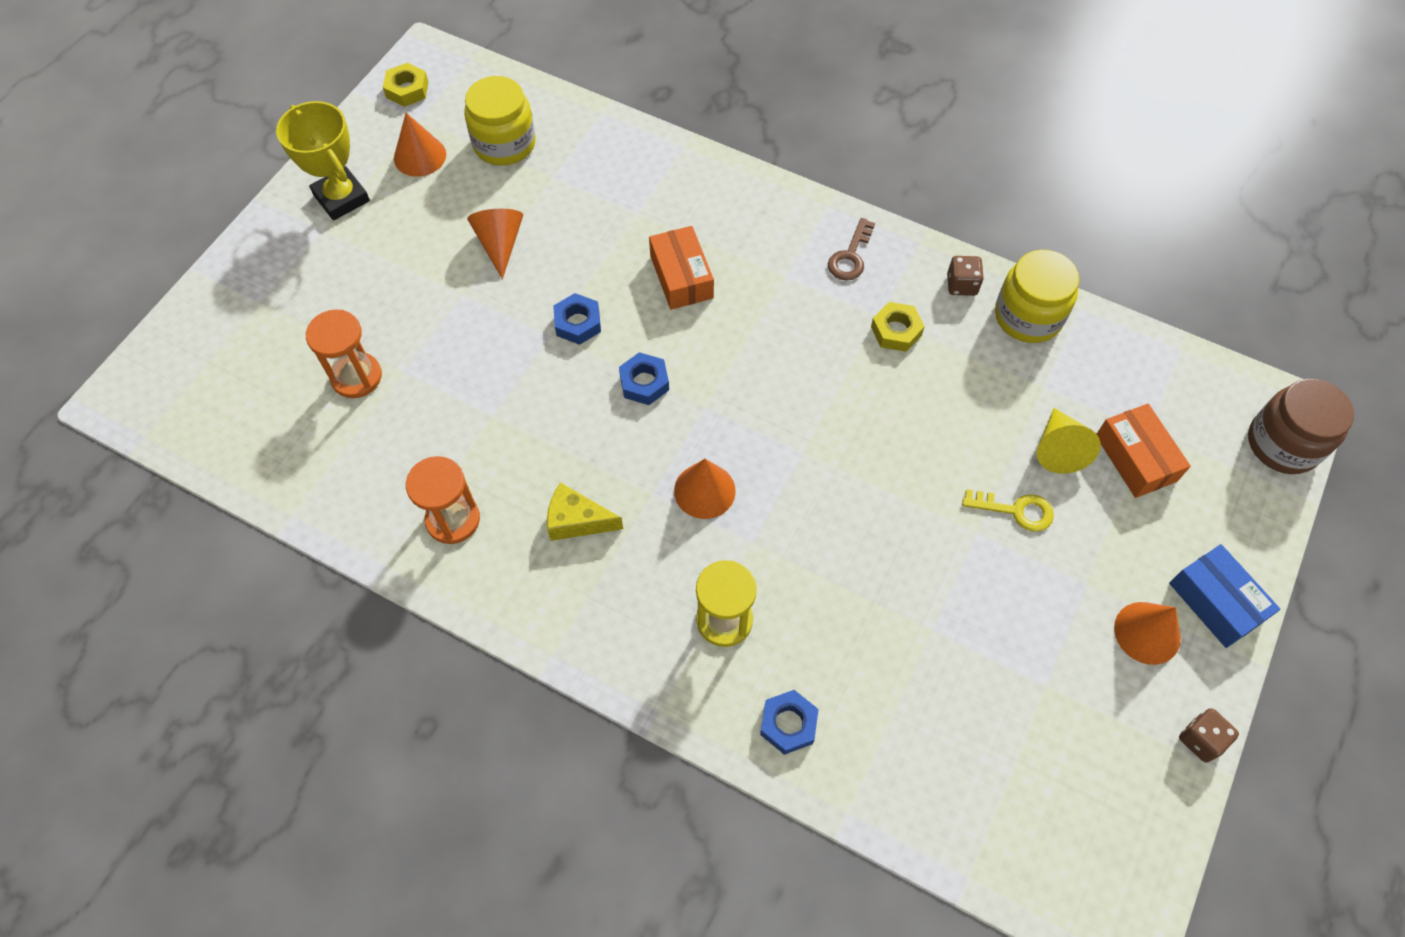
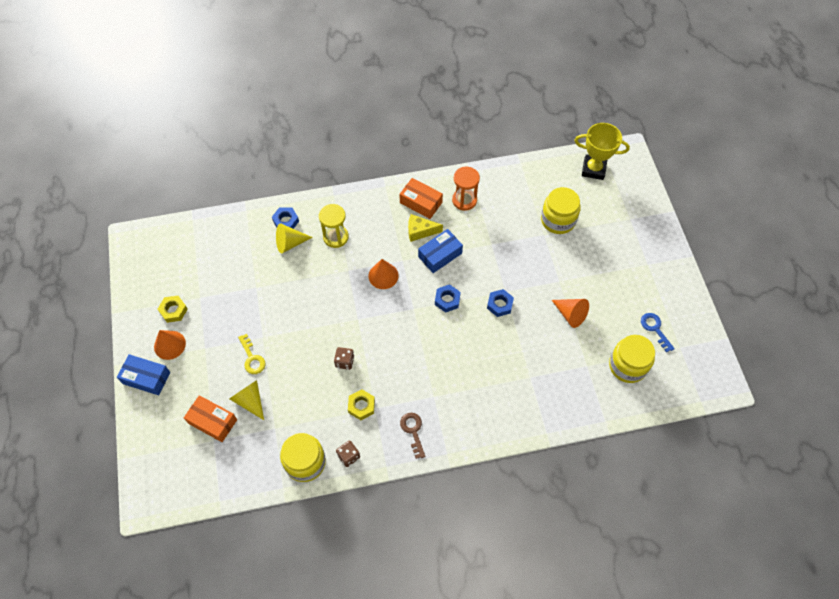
camera: 140 degrees right, 0 degrees up
yellow trophy [276,101,370,220] -> yellow trophy moved to [574,123,630,180]
orange hourglass [306,309,382,398] -> yellow jar [541,187,581,234]
yellow nut [383,63,428,107] -> yellow nut moved to [158,296,188,323]
orange cone [394,113,446,177] -> blue key [641,313,675,353]
yellow cheese [547,482,623,541] -> yellow cheese turned 150 degrees counterclockwise [408,214,443,242]
orange box [649,226,714,310] -> orange box moved to [399,178,443,219]
yellow key [962,489,1054,532] -> yellow key turned 90 degrees counterclockwise [238,334,266,374]
brown dice [1179,708,1239,763] -> brown dice moved to [334,347,354,370]
brown jar [1248,379,1354,474] -> none
none -> yellow cone [276,223,313,253]
none -> blue box [418,229,463,273]

